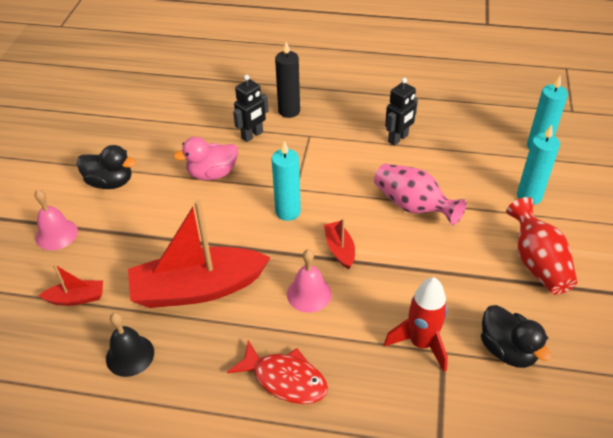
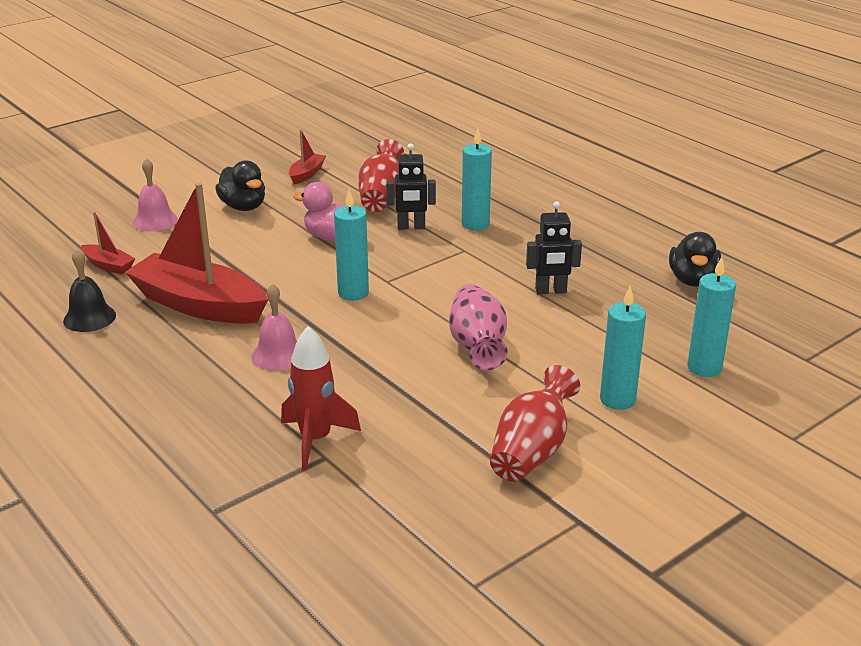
camera: 40 degrees right, 15 degrees down
red fish [227,340,328,404] -> none
black candle [275,41,300,118] -> turquoise candle [462,128,492,231]
red boat [324,218,355,269] -> red boat moved to [289,130,326,184]
black duck [481,305,552,368] -> black duck moved to [669,232,721,287]
none -> red vase [358,139,404,212]

